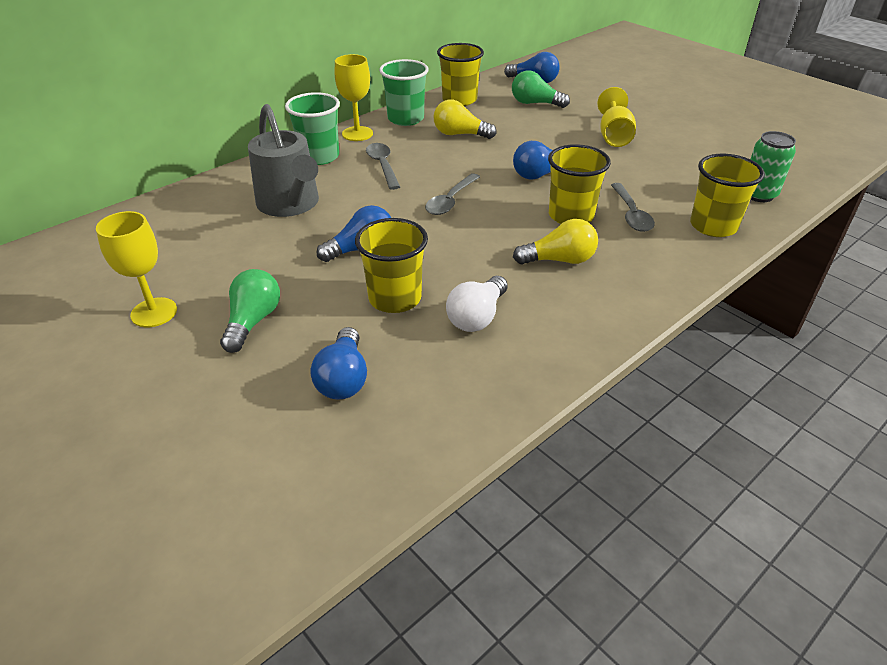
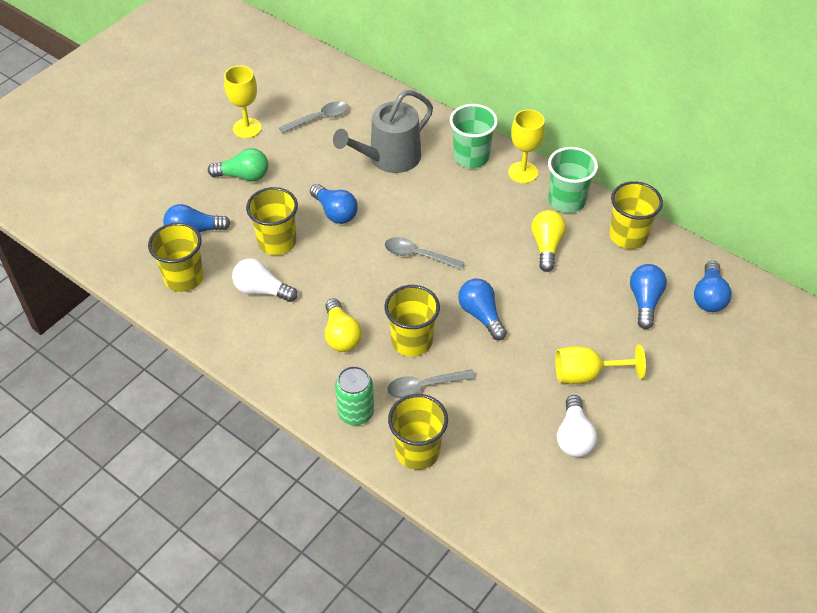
camera: 80 degrees right, 10 degrees up
grey spoon [366,143,400,190] -> grey spoon moved to [279,101,348,133]
green light bulb [512,70,570,108] -> blue light bulb [630,264,667,329]
green can [750,131,796,202] -> green can moved to [335,366,374,425]
none -> yellow cup [148,223,204,292]
none -> white light bulb [557,395,597,457]

